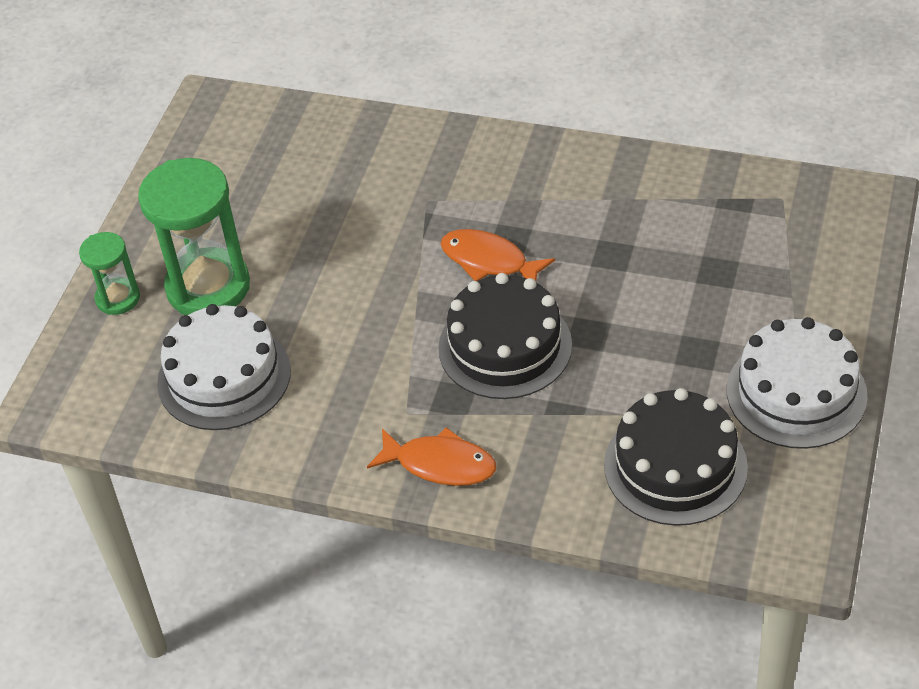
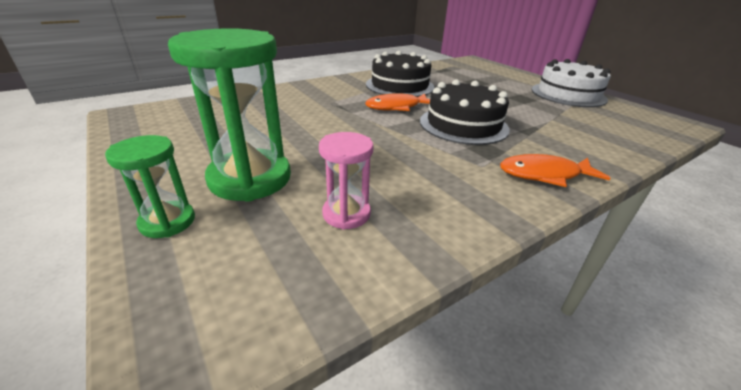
camera: 55 degrees left, 15 degrees down
white cake [157,304,291,430] -> pink hourglass [319,132,373,230]
orange fish [367,427,496,486] -> orange fish turned 150 degrees counterclockwise [500,154,611,187]
black cake [604,388,748,526] -> black cake moved to [366,51,435,97]

